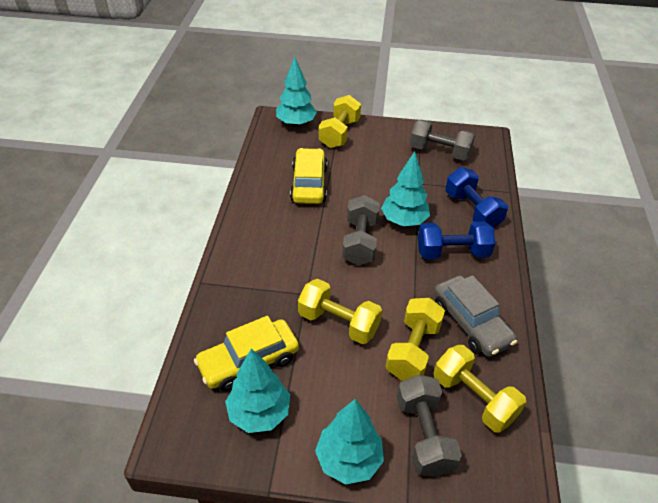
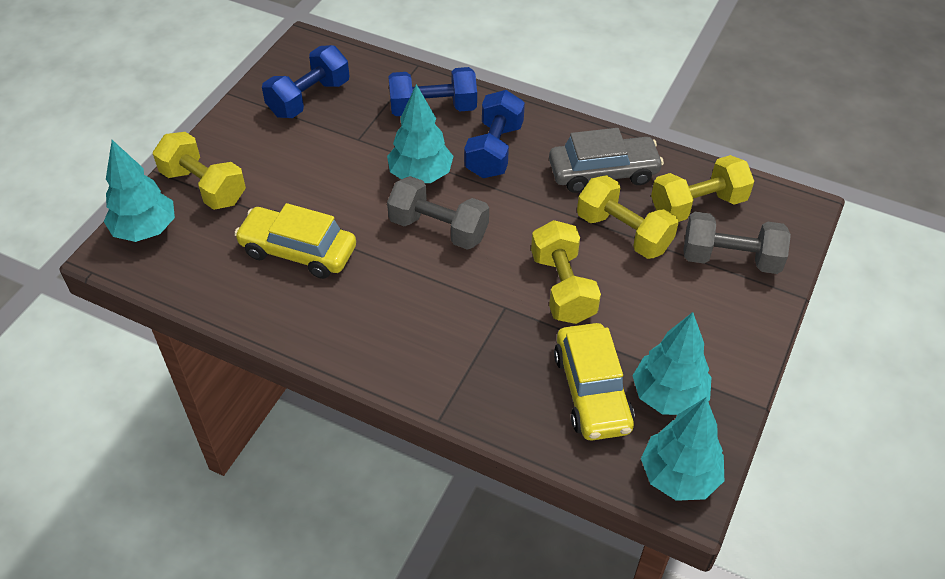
camera: 70 degrees left, 5 degrees up
yellow dumbbell [298,279,382,344] -> yellow dumbbell turned 60 degrees counterclockwise [531,220,601,324]
turquoise tree [315,399,384,484] -> turquoise tree moved to [641,397,724,501]
grey dumbbell [410,120,475,161] -> blue dumbbell [262,45,349,118]

